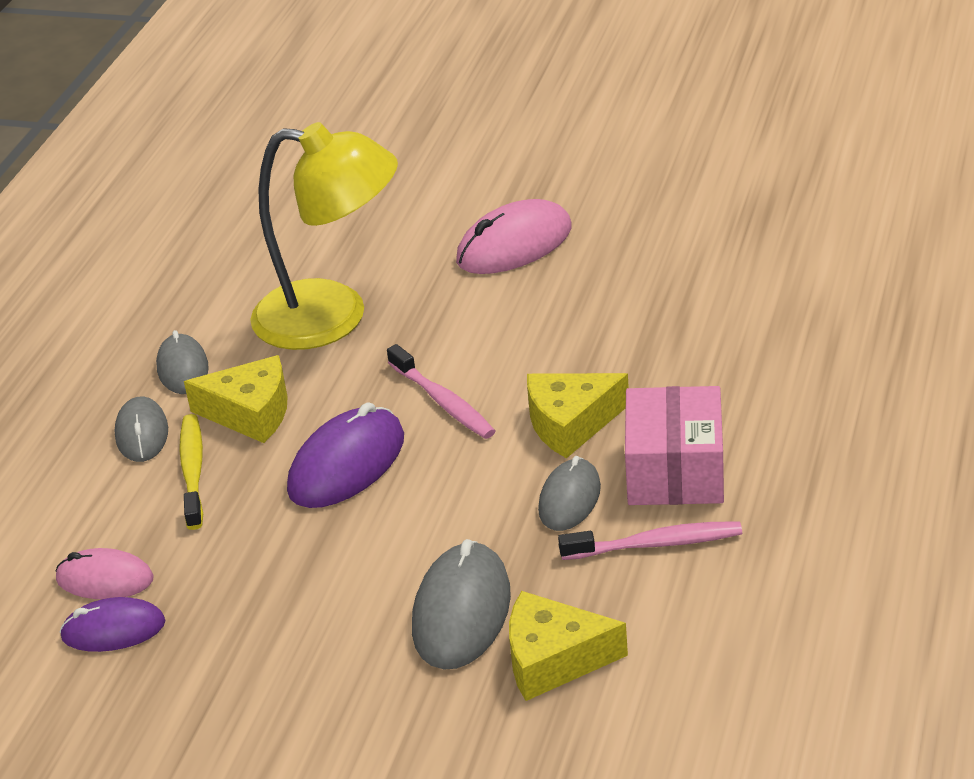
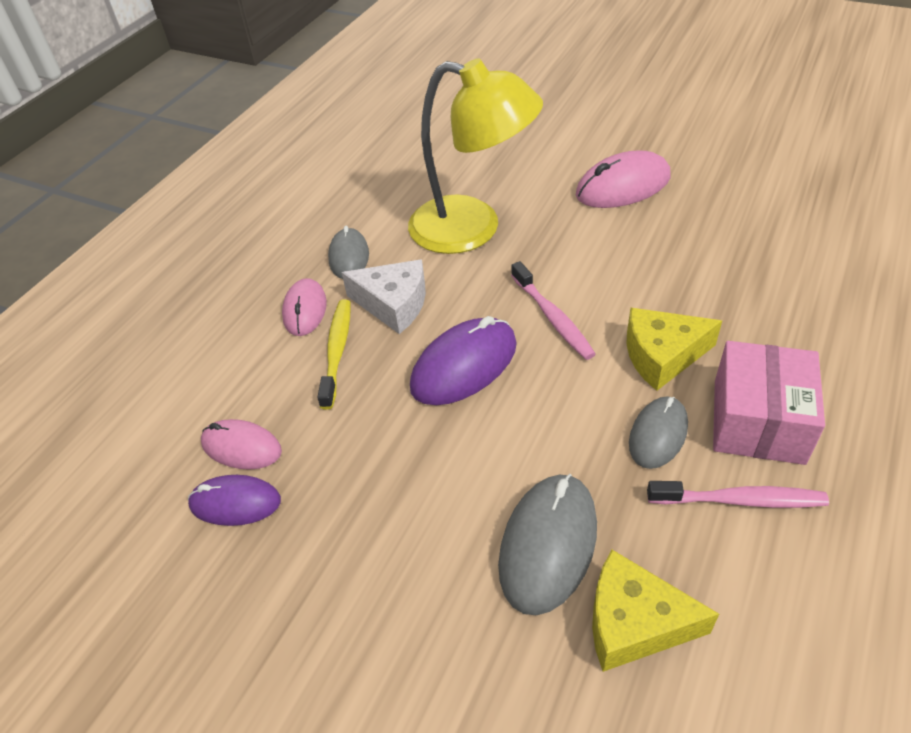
camera: 10 degrees right, 10 degrees up
grey mouse [115,397,168,462] -> pink mouse [282,278,327,336]
yellow cheese [184,355,288,443] -> white cheese [342,259,426,334]

